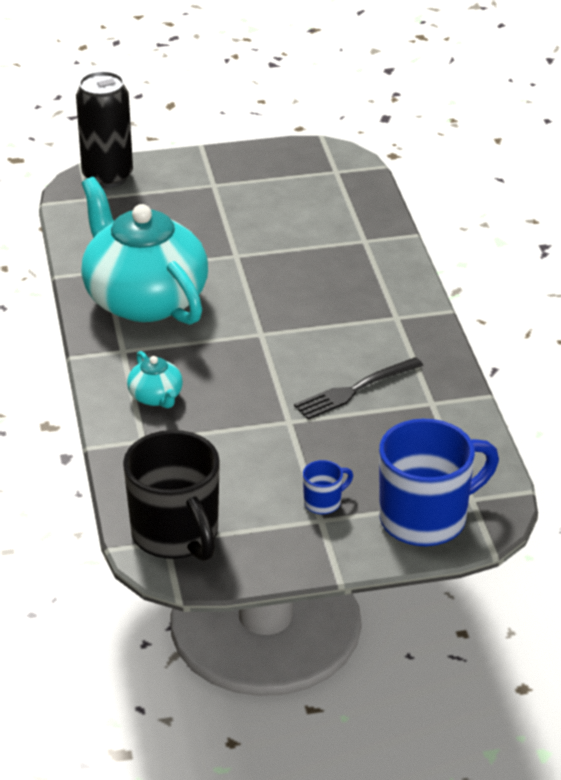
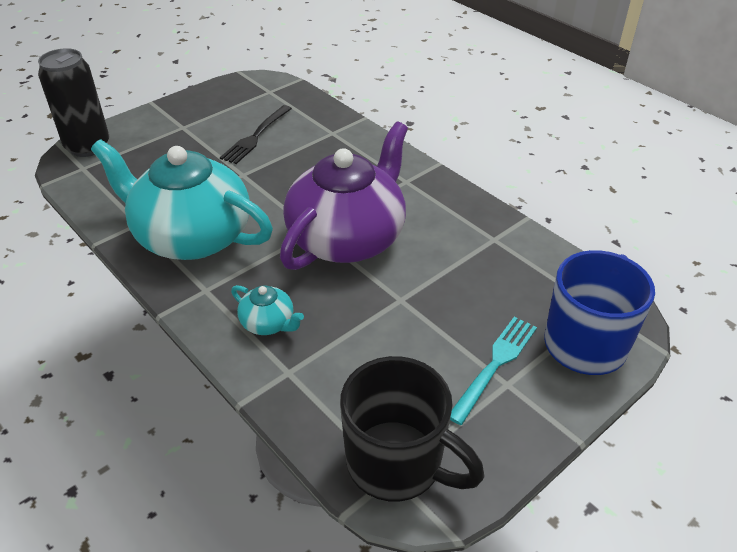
camera: 30 degrees left, 5 degrees up
black fork [294,357,423,419] -> black fork moved to [220,105,292,164]
blue mug [303,460,353,514] -> turquoise fork [450,317,537,425]
none -> purple teapot [280,122,408,270]

